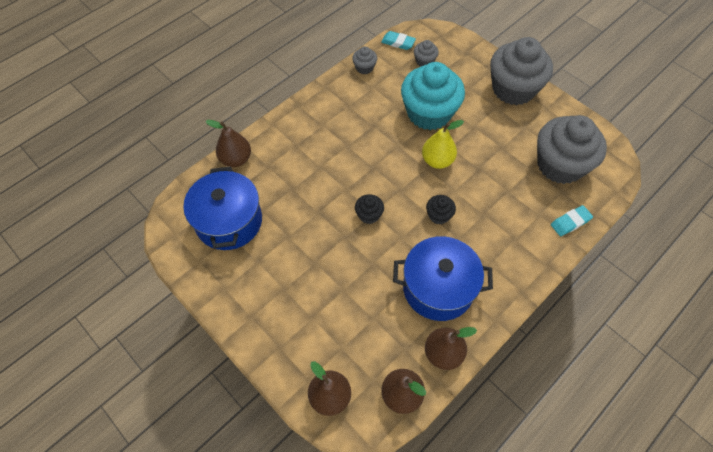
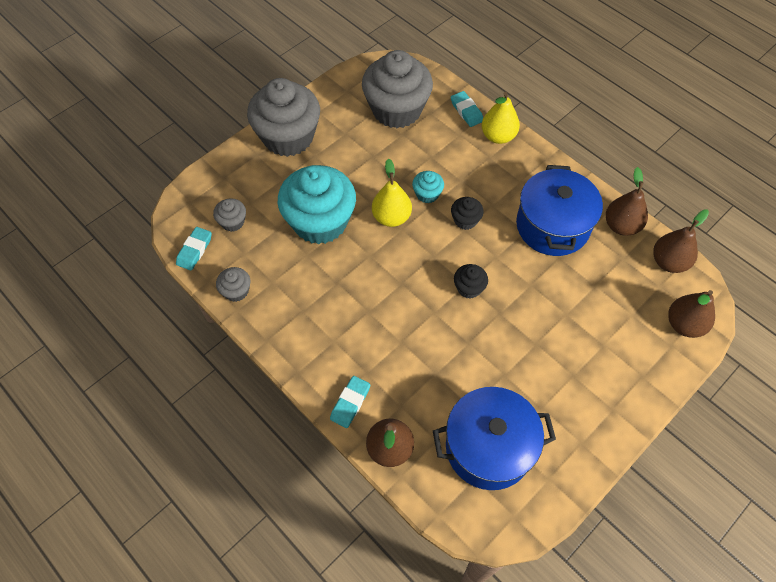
camera: 90 degrees left, 0 degrees up
none -> turquoise eraser [330,376,370,428]
none -> turquoise cupcake [412,171,444,203]
none -> yellow pear [482,92,520,144]

